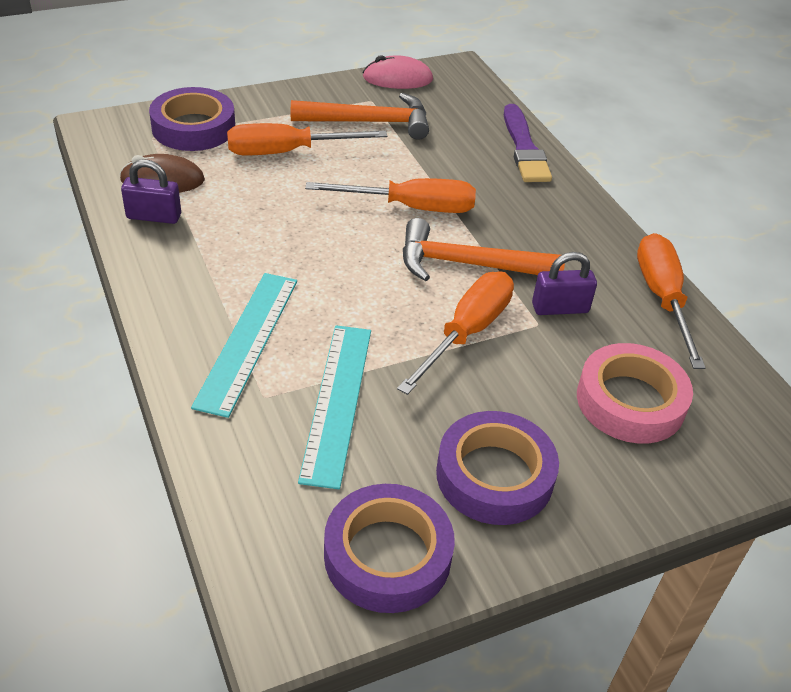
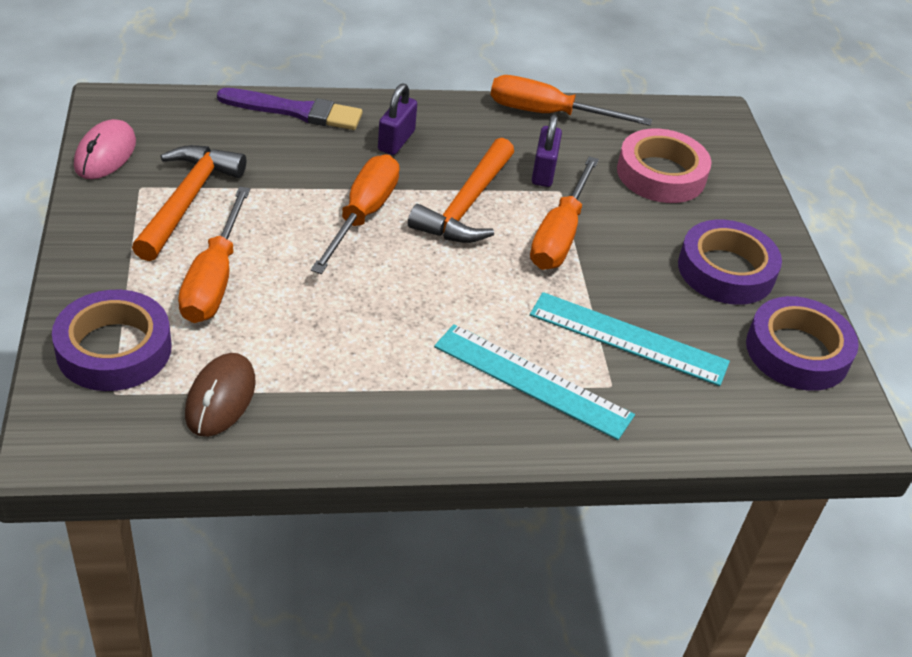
camera: 75 degrees left, 0 degrees up
purple padlock [121,159,181,224] -> purple padlock moved to [378,83,417,155]
orange screwdriver [397,271,514,395] -> orange screwdriver turned 120 degrees counterclockwise [530,156,599,270]

